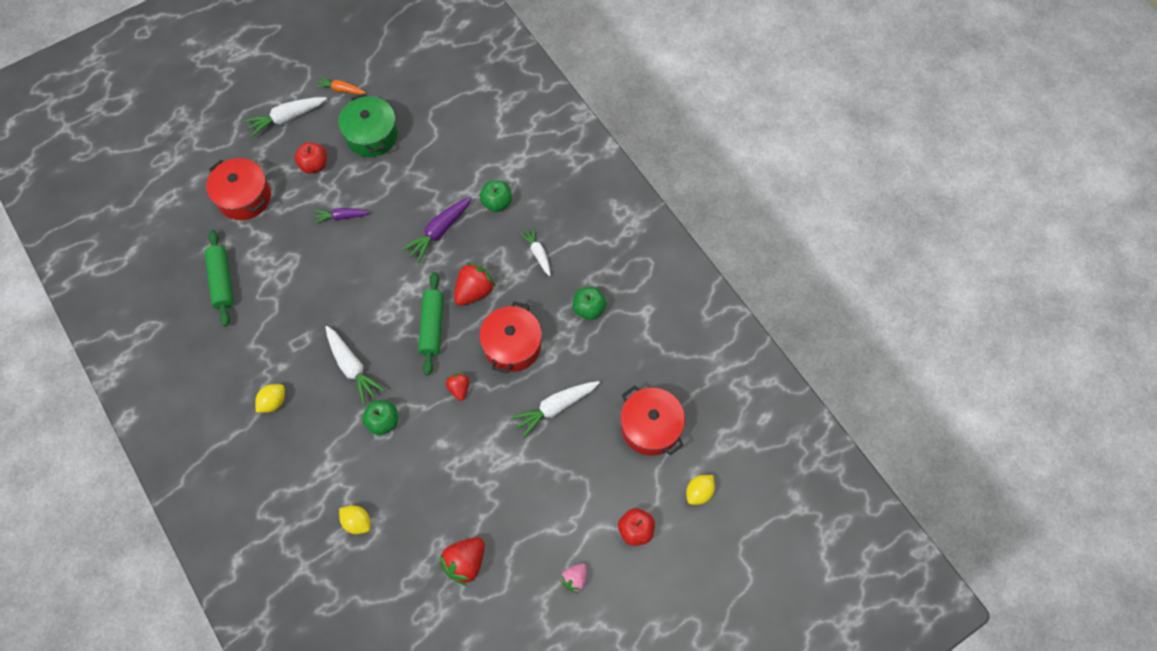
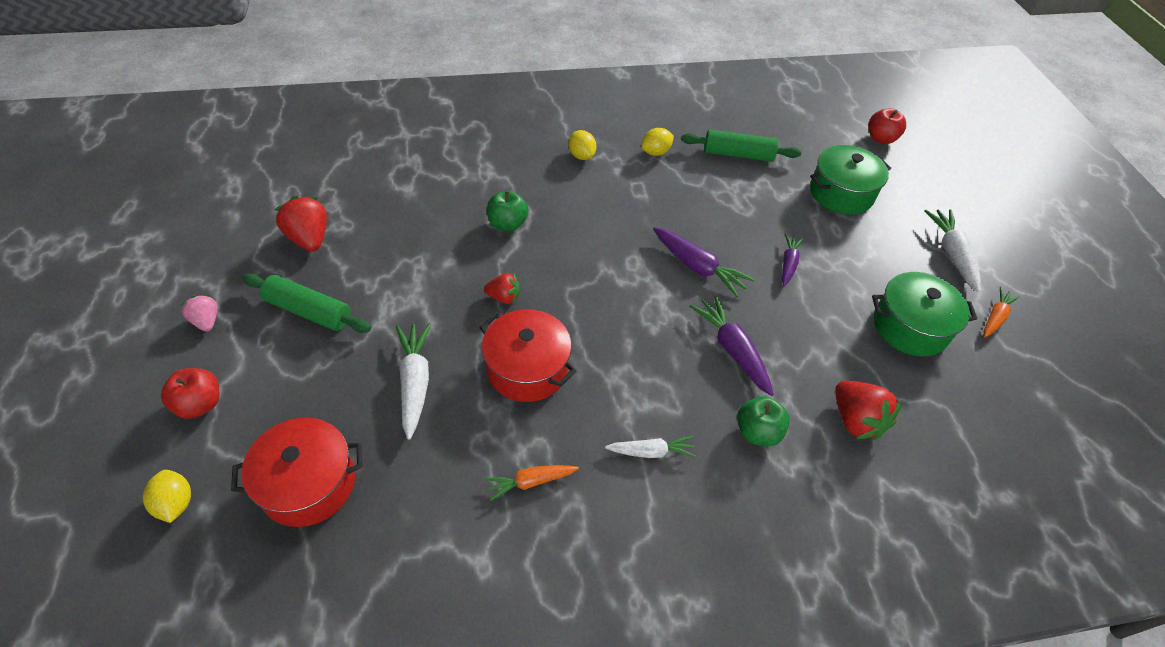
camera: 110 degrees right, 15 degrees down
red pot [206,158,271,220] -> green pot [810,145,891,215]
red apple [294,142,327,174] -> red apple moved to [869,108,906,144]
white carrot [326,326,385,405] -> none
yellow lemon [339,505,371,534] -> yellow lemon moved to [641,128,674,156]
green rolling pin [418,272,444,376] -> green rolling pin moved to [242,273,371,333]
red strawberry [454,262,496,306] -> red strawberry moved to [835,381,902,440]
green apple [573,287,606,320] -> orange carrot [485,465,579,501]
none -> purple carrot [653,227,755,297]

